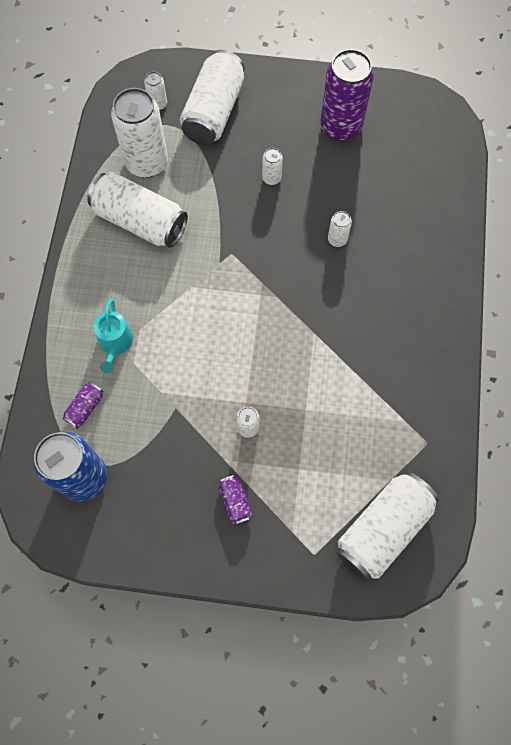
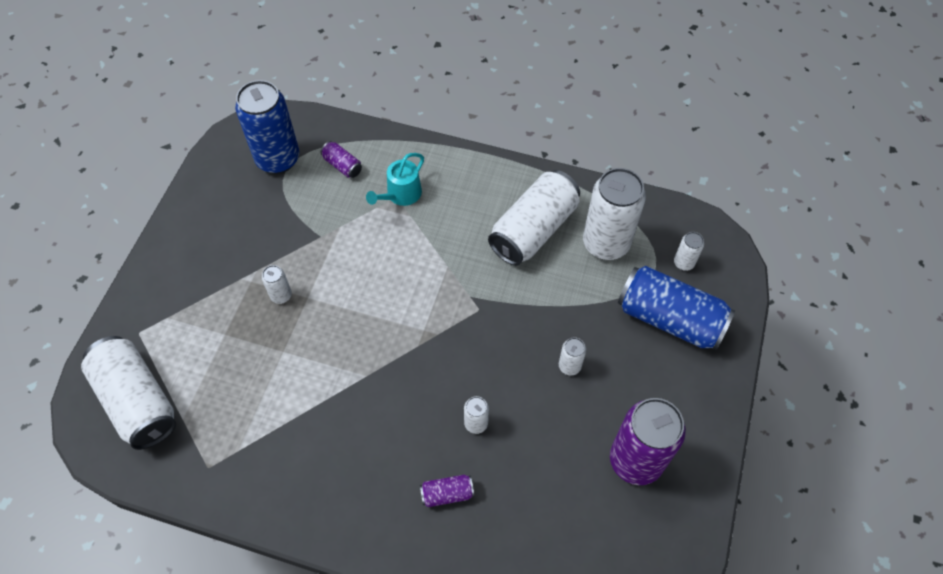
camera: 100 degrees right, 10 degrees down
turquoise watering can [94,299,133,374] -> turquoise watering can turned 60 degrees counterclockwise [366,153,424,206]
white can [180,50,245,145] -> blue can [618,266,735,350]
purple can [219,475,253,526] -> purple can moved to [420,475,474,507]

